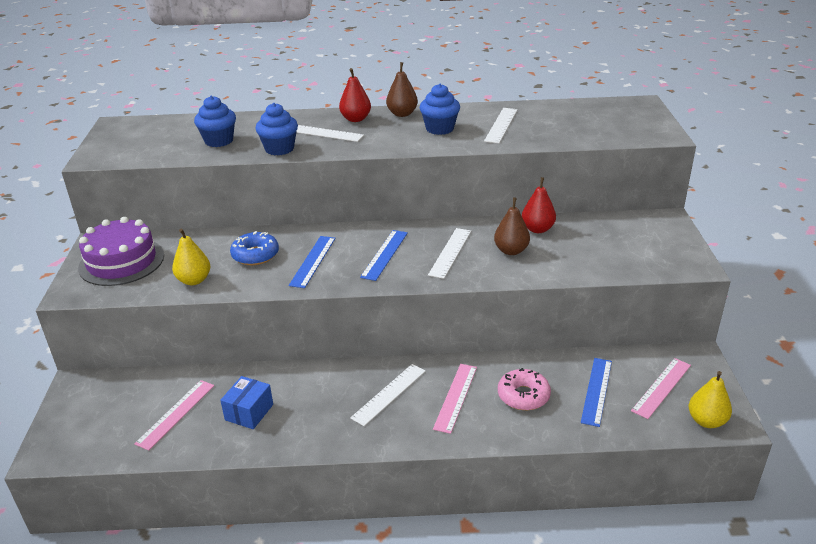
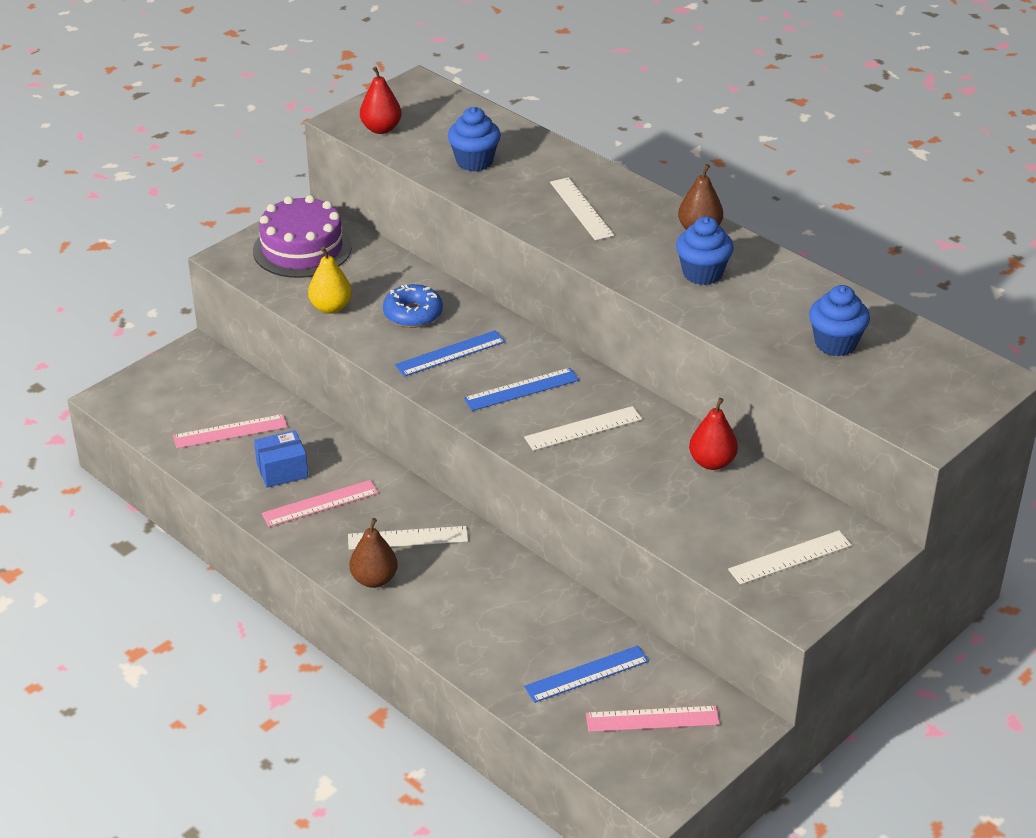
camera: 45 degrees right, 5 degrees up
blue cupcake [255,103,298,155] -> blue cupcake moved to [809,285,870,356]
red pear [339,68,371,122] -> red pear moved to [360,66,402,134]
pink ruler [433,364,477,434] -> pink ruler moved to [262,480,378,527]
white ruler [484,108,518,143] -> white ruler moved to [728,530,852,585]
brown pear [494,197,530,255] -> brown pear moved to [349,518,398,588]
pink donut [498,368,551,410] -> none
yellow pear [689,371,732,428] -> none

